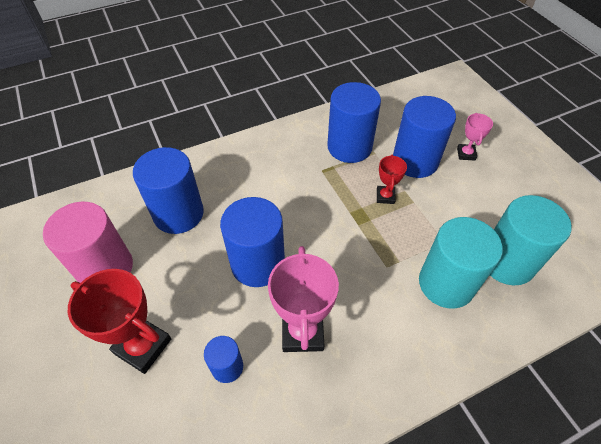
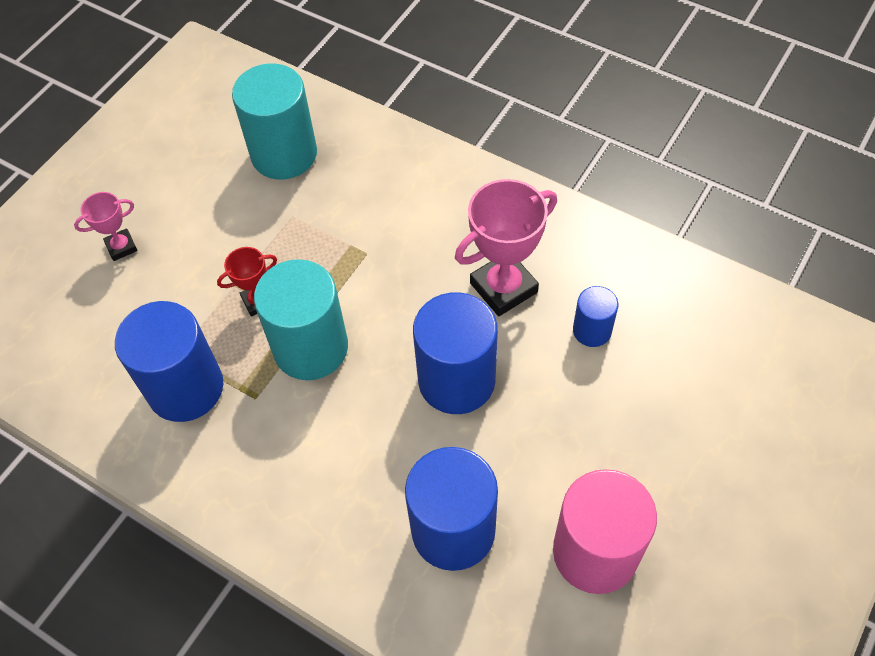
camera: 120 degrees left, 5 degrees up
red trophy [68,269,171,374] -> none
blue cylinder [393,96,456,178] -> none
turquoise cylinder [419,217,503,309] -> turquoise cylinder moved to [254,259,348,380]

